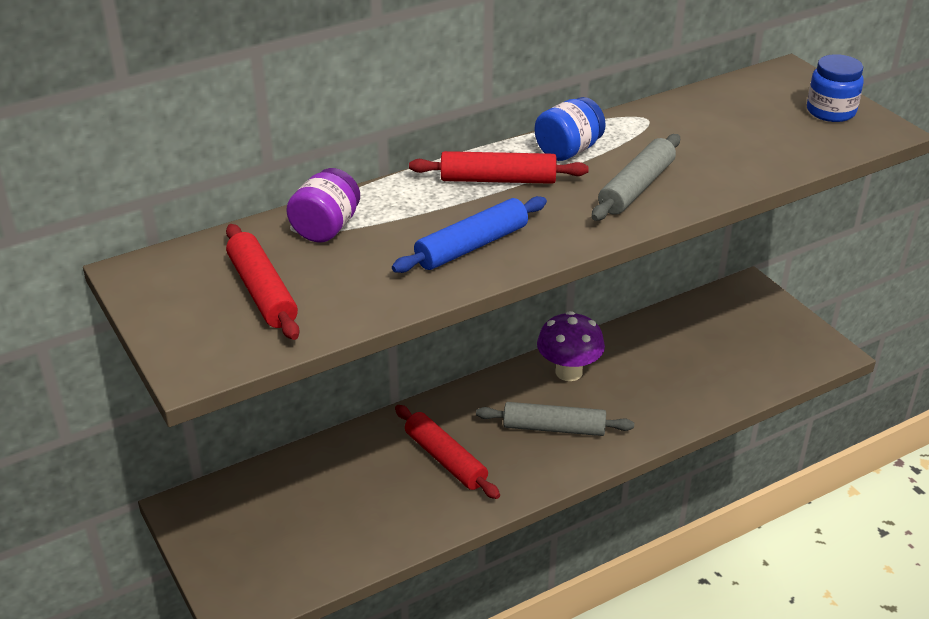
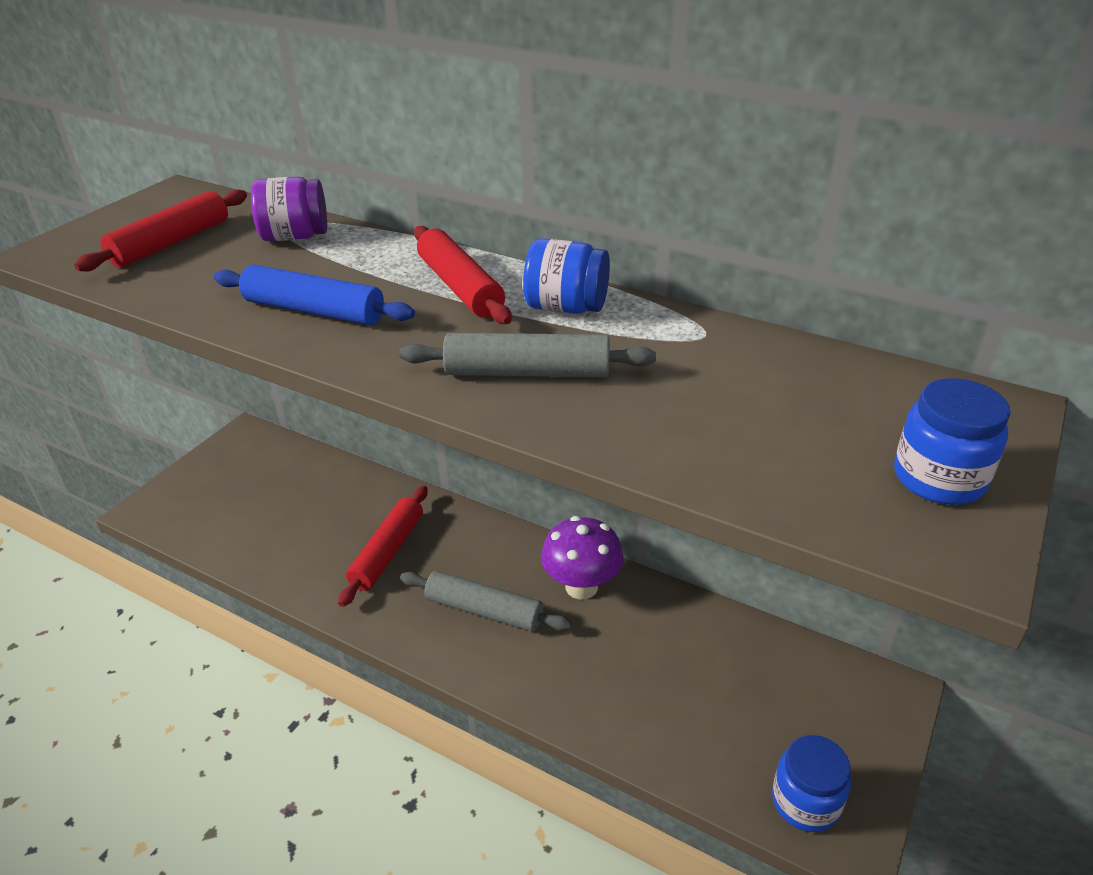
camera: 60 degrees right, 0 degrees up
grey rolling pin [476,402,634,436] -> grey rolling pin turned 45 degrees counterclockwise [400,571,572,631]
none -> blue jar [772,735,851,832]

